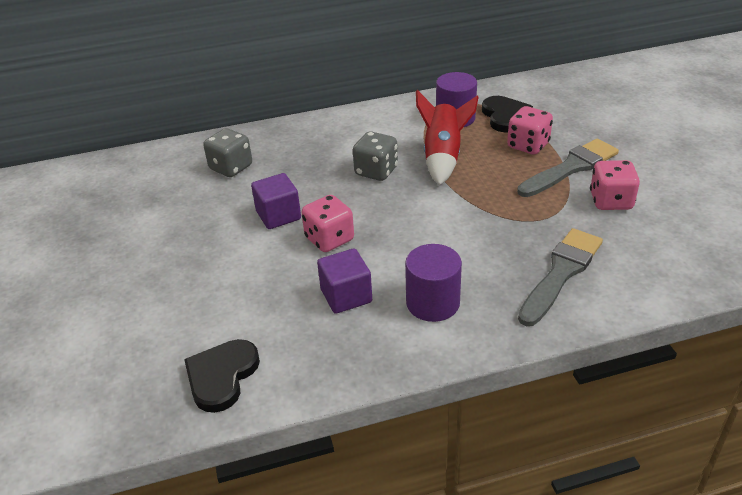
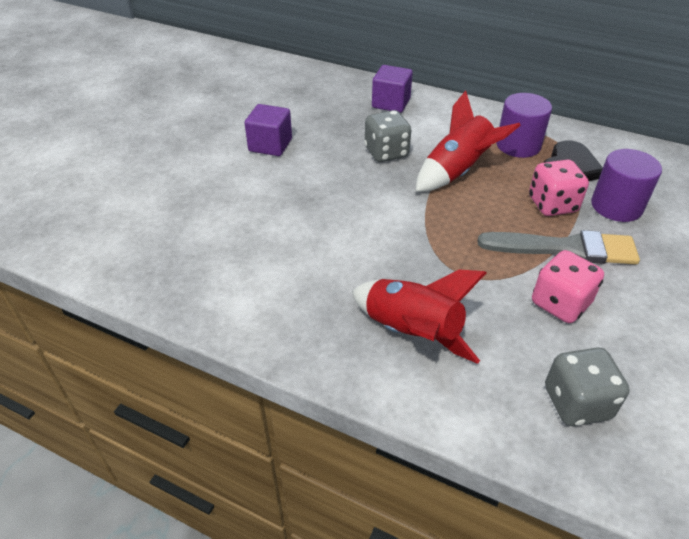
camera: 40 degrees right, 5 degrees up
black heart [184,339,260,413] -> none
grey dice [203,128,252,177] -> grey dice moved to [545,348,630,426]
pink dice [301,195,354,252] -> none
purple cube [317,248,372,314] -> purple cube moved to [372,65,413,113]
purple cylinder [405,244,462,322] -> purple cylinder moved to [591,149,662,222]
grey brush [518,228,603,326] -> red rocket [352,269,487,364]

